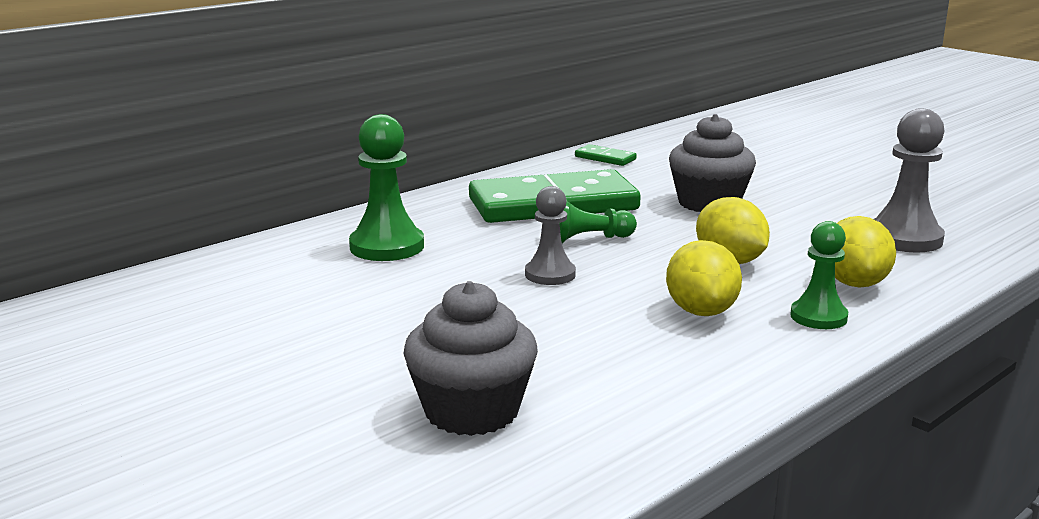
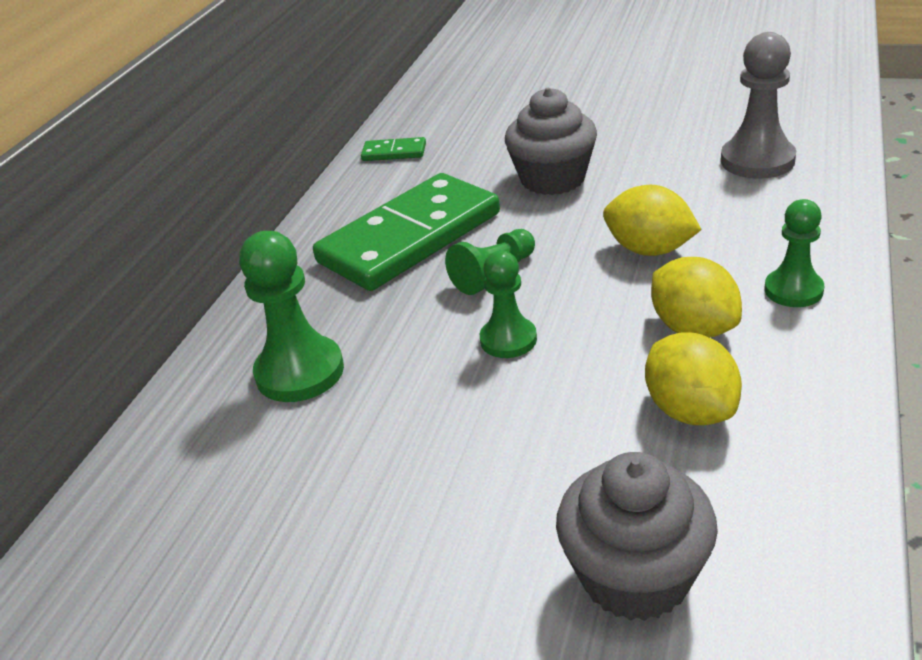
camera: 25 degrees left, 15 degrees up
grey pawn [525,186,576,285] -> green pawn [480,250,537,358]
yellow lemon [835,216,896,288] -> yellow lemon moved to [645,332,742,425]

